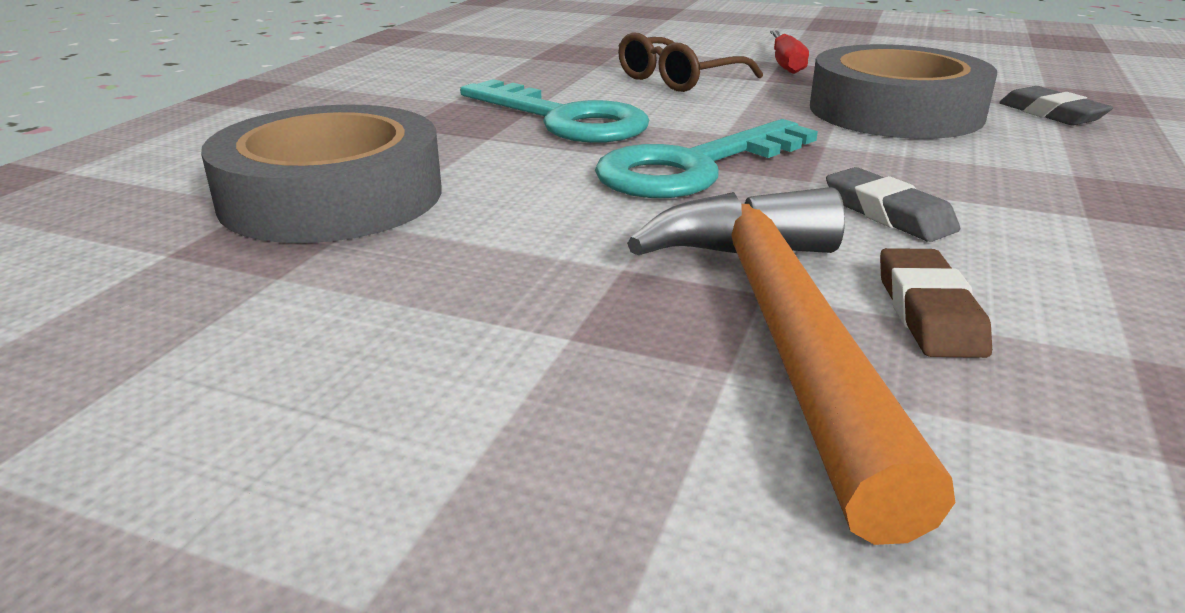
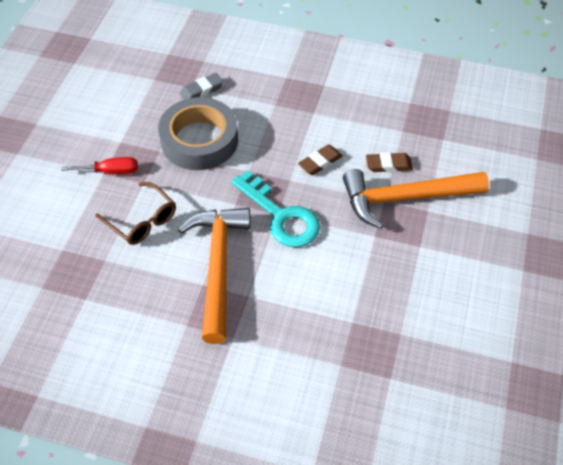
camera: 95 degrees left, 25 degrees up
grey tape [201,105,442,243] -> none
turquoise key [460,79,649,143] -> orange hammer [178,208,250,344]
grey eraser [826,167,960,242] -> brown eraser [298,145,343,175]

